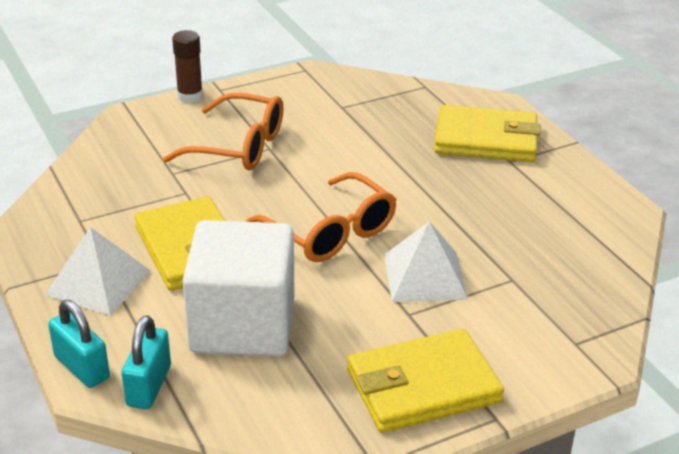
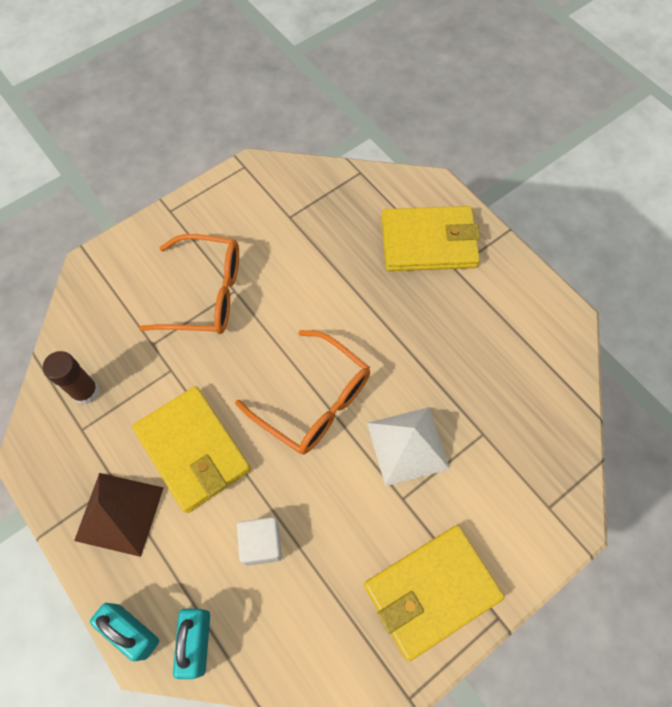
camera: 10 degrees left, 30 degrees up
white pyramid [45,227,151,316] -> brown pyramid [74,473,164,557]
brown glue stick [172,30,203,103] -> brown glue stick moved to [43,351,100,405]
white cube [183,220,295,357] -> white cube [237,517,282,566], size x0.44

